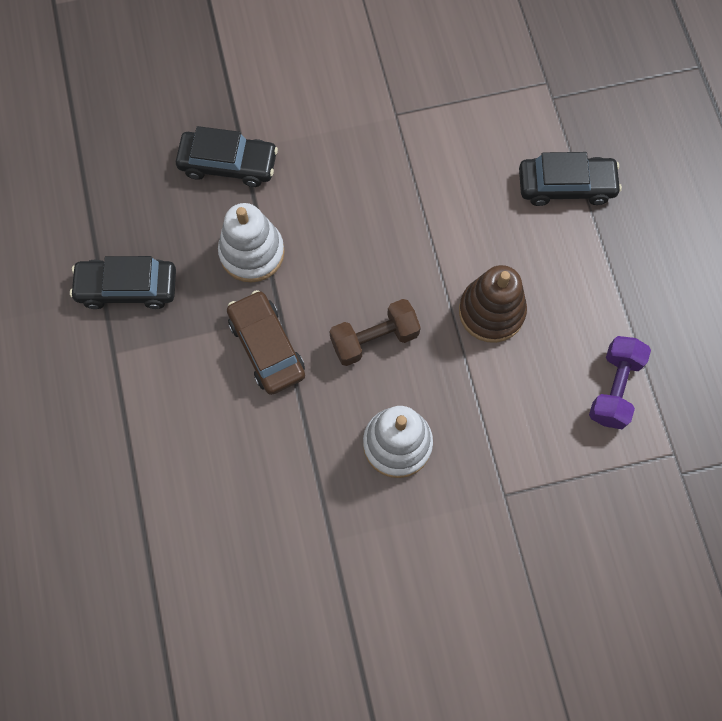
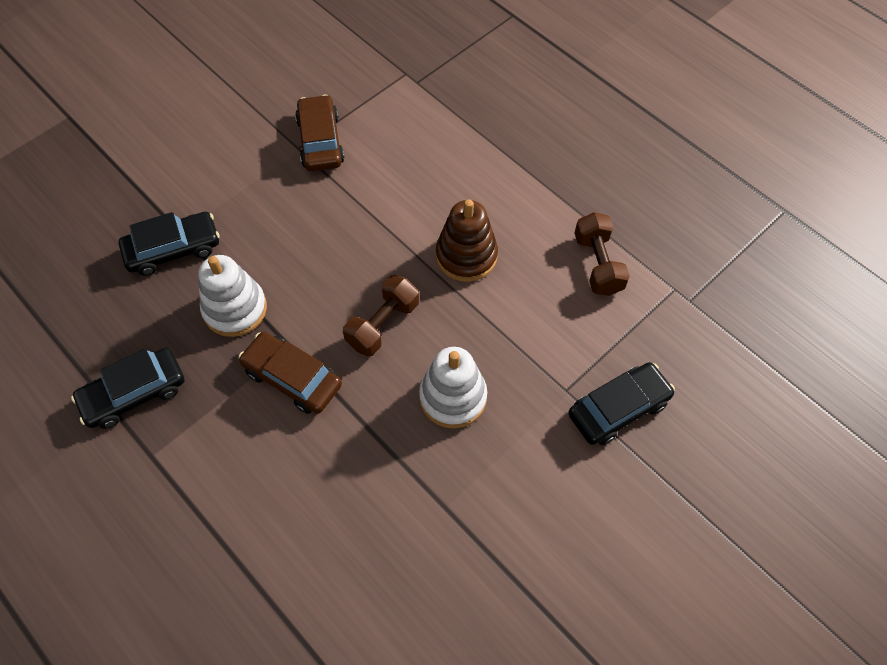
camera: 30 degrees left, 10 degrees down
black car [519,152,622,206] -> black car moved to [568,362,675,445]
purple dumbbell [589,336,651,429] -> brown dumbbell [575,212,630,296]
none -> brown car [295,94,345,171]

